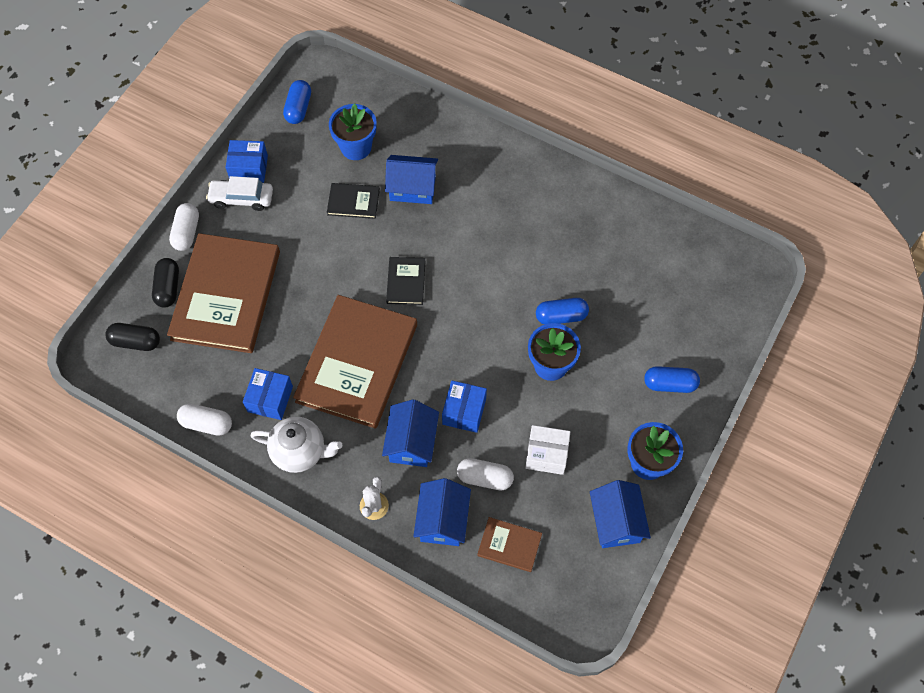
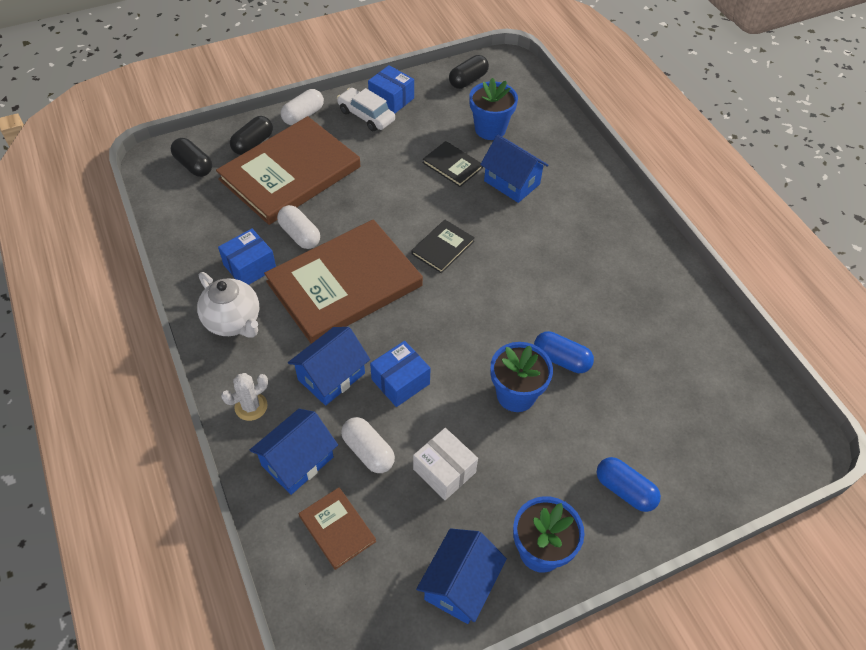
camera: 35 degrees right, 10 degrees down
white capsule [177,404,232,436] -> white capsule moved to [277,205,320,249]
blue capsule [283,80,311,124] -> black capsule [449,55,489,89]

